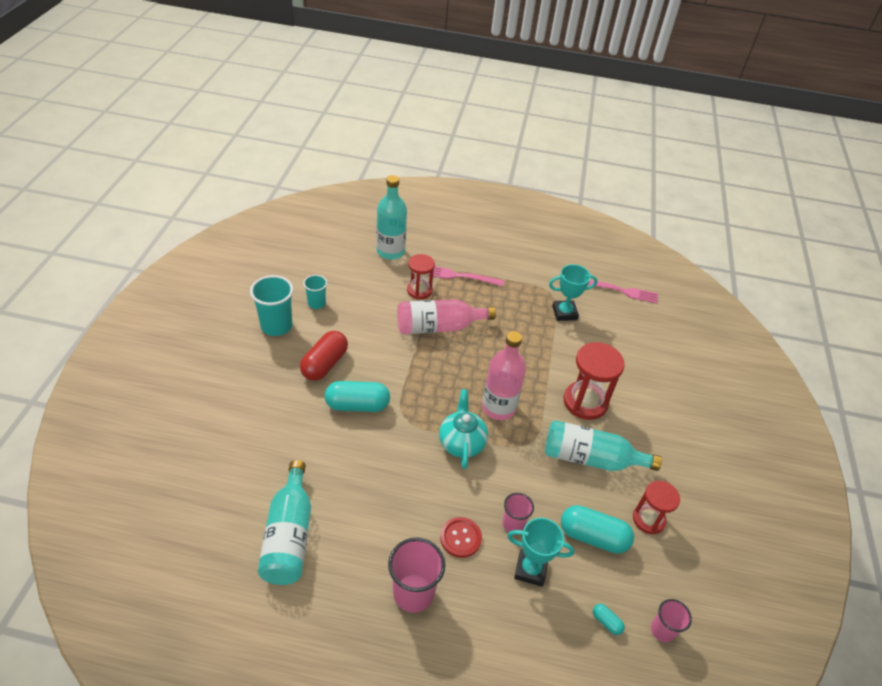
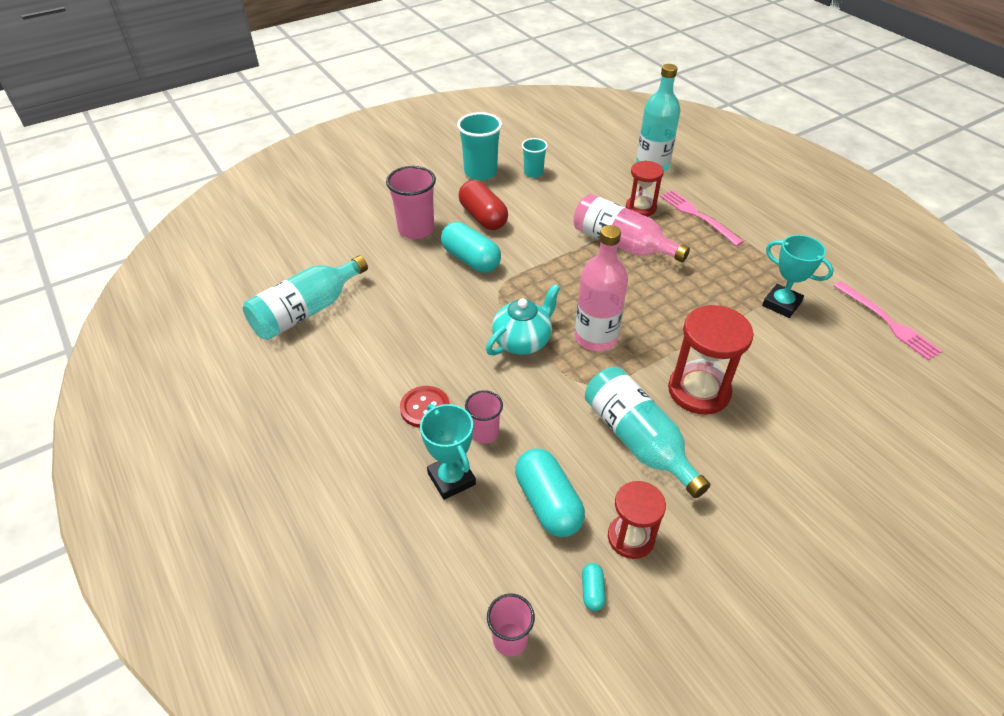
camera: 50 degrees right, 0 degrees up
red capsule [300,331,348,381] -> red capsule turned 75 degrees clockwise [459,180,508,230]
pink cup [388,537,445,613] -> pink cup moved to [386,166,436,239]
turquoise capsule [593,604,625,635] -> turquoise capsule moved to [582,563,606,611]

